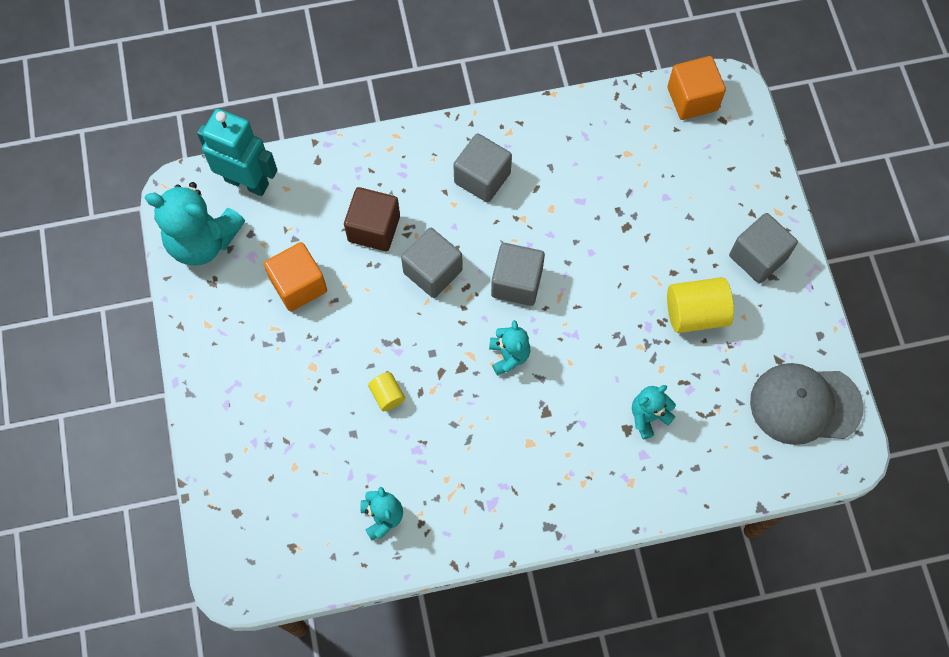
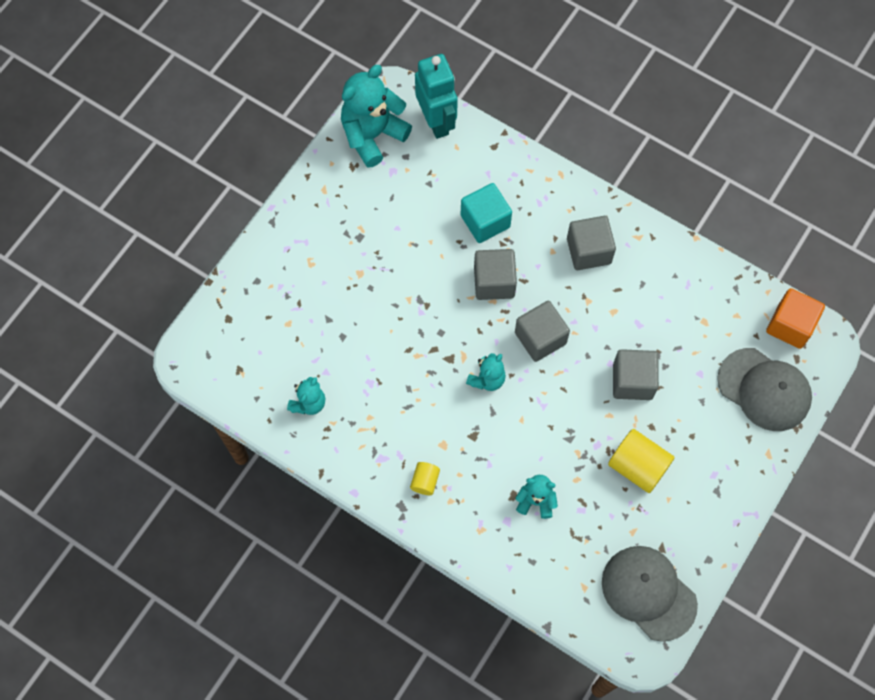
camera: 45 degrees right, 0 degrees up
turquoise teddy bear [145,182,245,266] -> turquoise teddy bear turned 75 degrees clockwise [341,65,412,168]
orange cube [264,242,327,312] -> none
brown cube [344,187,400,251] -> turquoise cube [461,183,512,243]
yellow cylinder [368,372,405,411] -> yellow cylinder moved to [410,462,440,495]
grey cube [729,213,798,283] -> grey cube moved to [613,349,659,400]
none -> grey cap [717,348,812,431]

